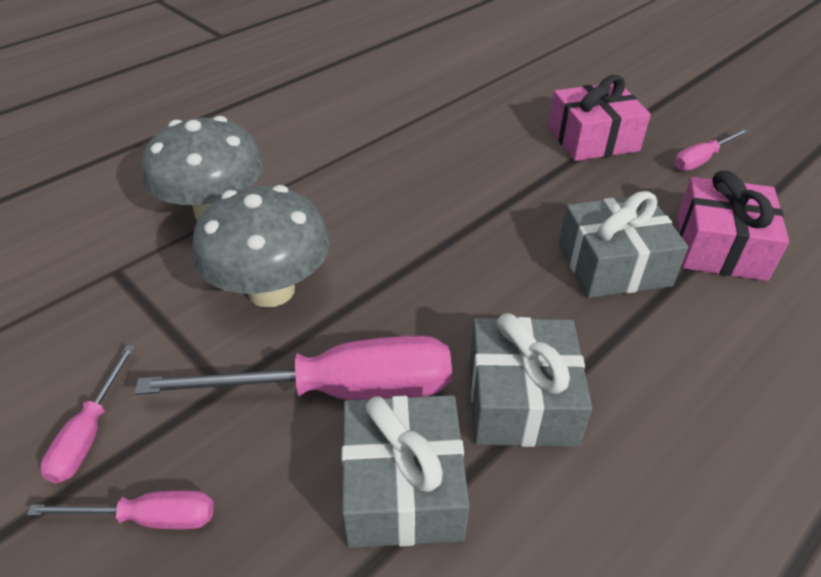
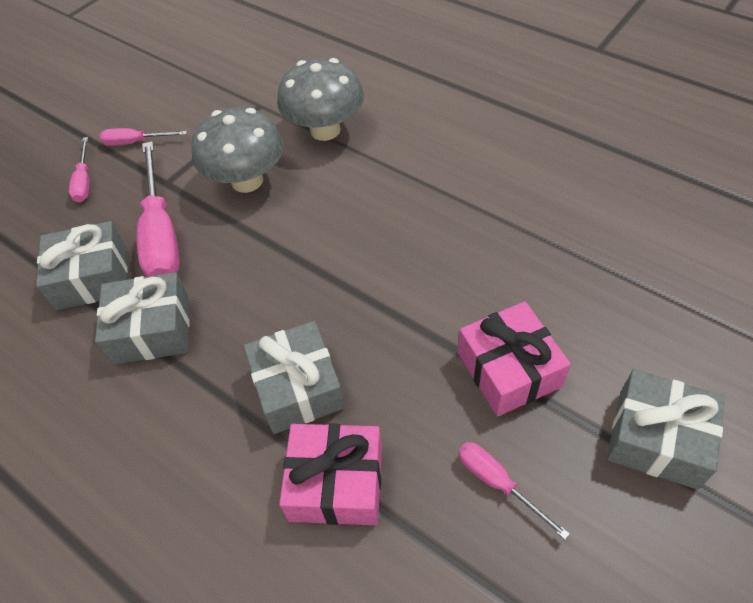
camera: 85 degrees right, 10 degrees up
none -> grey gift [607,369,725,490]

